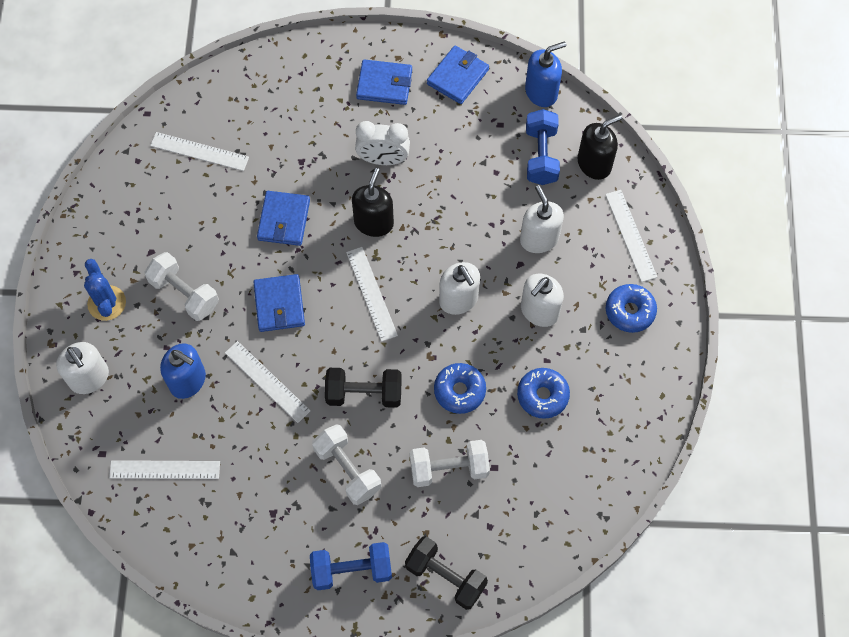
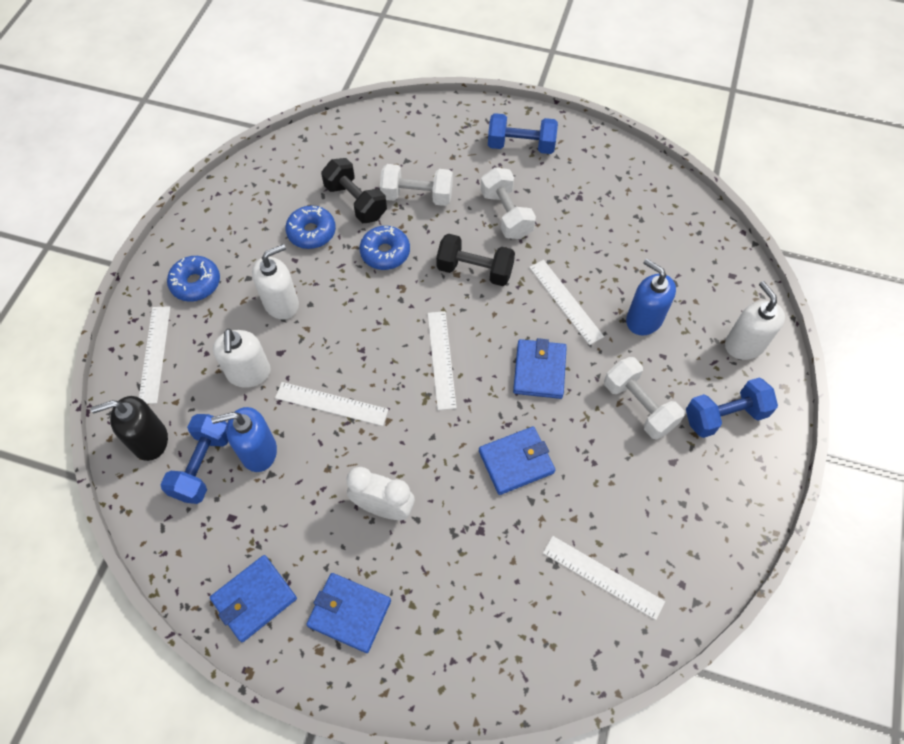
camera: 165 degrees left, 5 degrees down
blue cactus [84,259,126,321] -> blue dumbbell [686,378,778,438]
white ruler [109,460,220,479] -> white ruler moved to [275,382,389,426]
blue wallet [257,191,310,246] -> blue wallet turned 45 degrees clockwise [479,426,555,495]
black soap dispenser [352,168,394,237] -> none
black dumbbell [405,536,488,610] -> black dumbbell moved to [321,158,387,223]
white soap dispenser [439,262,480,315] -> none
blue soap dispenser [525,41,567,107] -> blue soap dispenser moved to [211,407,277,472]

